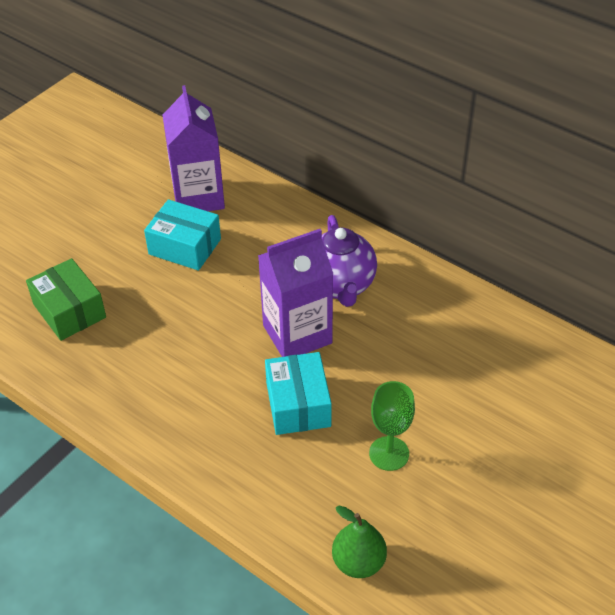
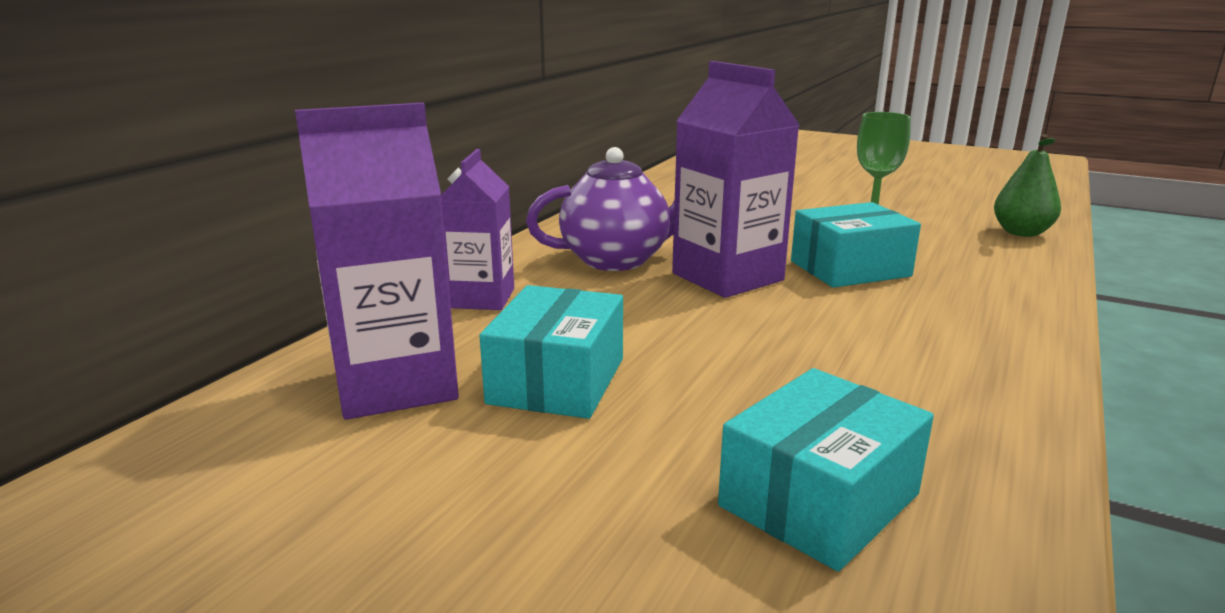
camera: 100 degrees left, 25 degrees down
green box [26,258,106,341] -> turquoise box [718,368,934,571]
none -> purple carton [441,149,514,310]

